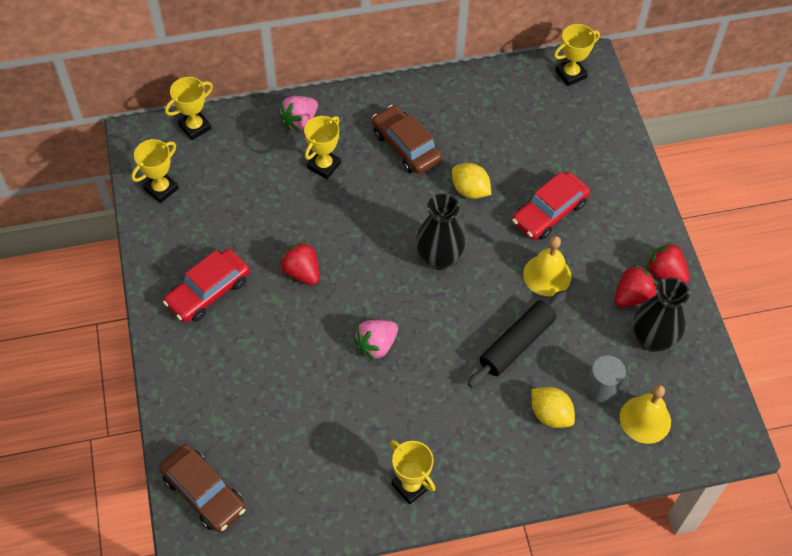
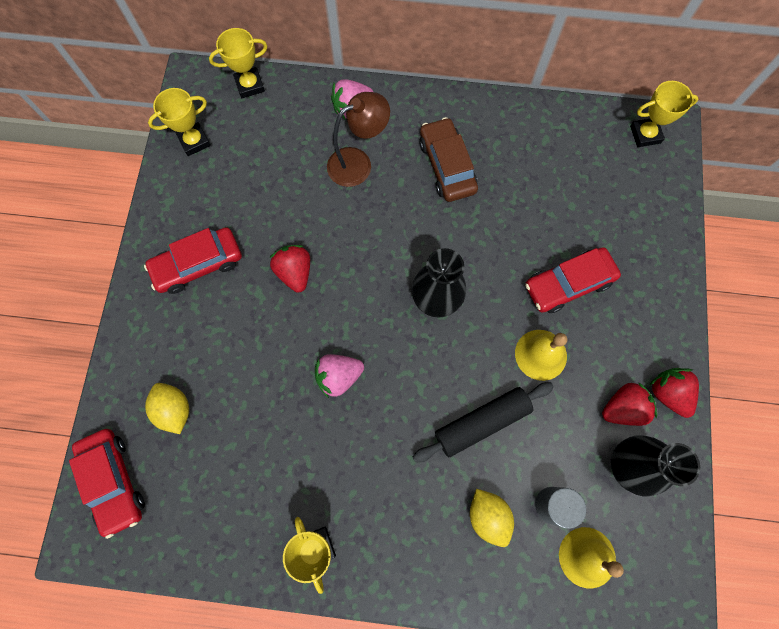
camera: 20 degrees right, 15 degrees up
brown car [159,444,246,532] -> red car [69,429,145,539]
yellow trophy [304,116,341,179] -> brown lamp [327,92,390,187]
yellow lemon [452,163,491,199] -> yellow lemon moved to [145,383,189,434]

